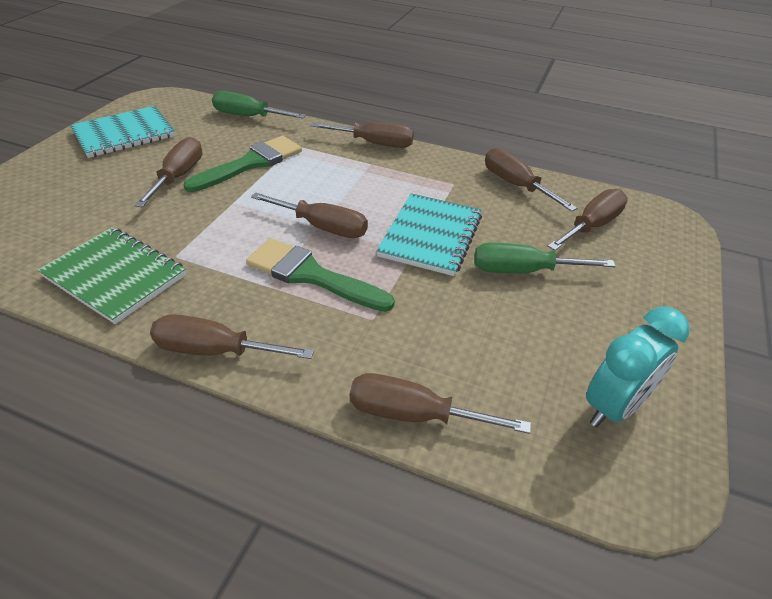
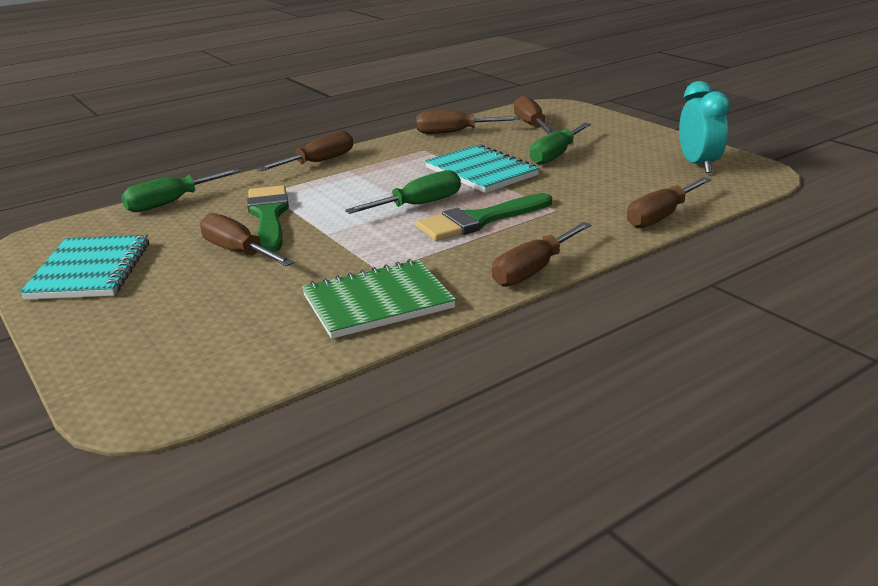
camera: 55 degrees left, 15 degrees down
brown screwdriver [251,192,368,238] -> green screwdriver [345,170,461,214]

